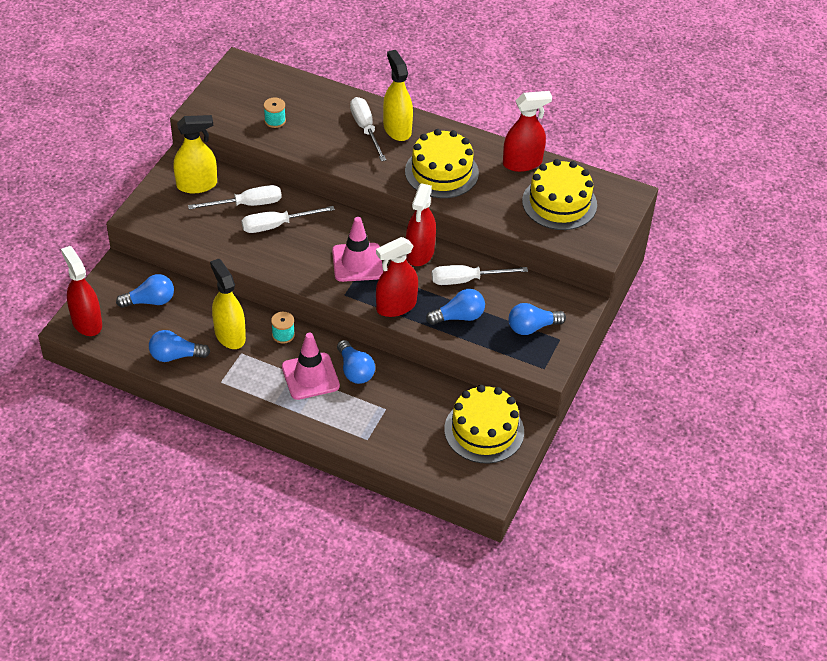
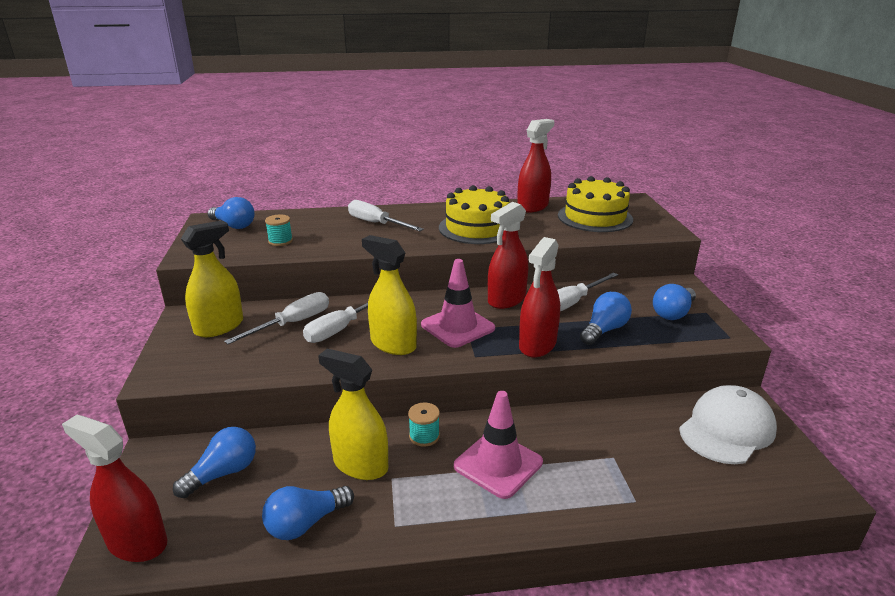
camera: 30 degrees left, 20 degrees down
blue light bulb [337,340,375,384] -> blue light bulb moved to [208,197,255,229]
yellow spray bottle [383,50,413,141] -> yellow spray bottle moved to [362,235,417,355]
red spray bottle [406,183,436,266] -> red spray bottle turned 60 degrees clockwise [488,202,528,309]
yellow cake [444,385,524,463] -> white cap [679,385,777,464]

